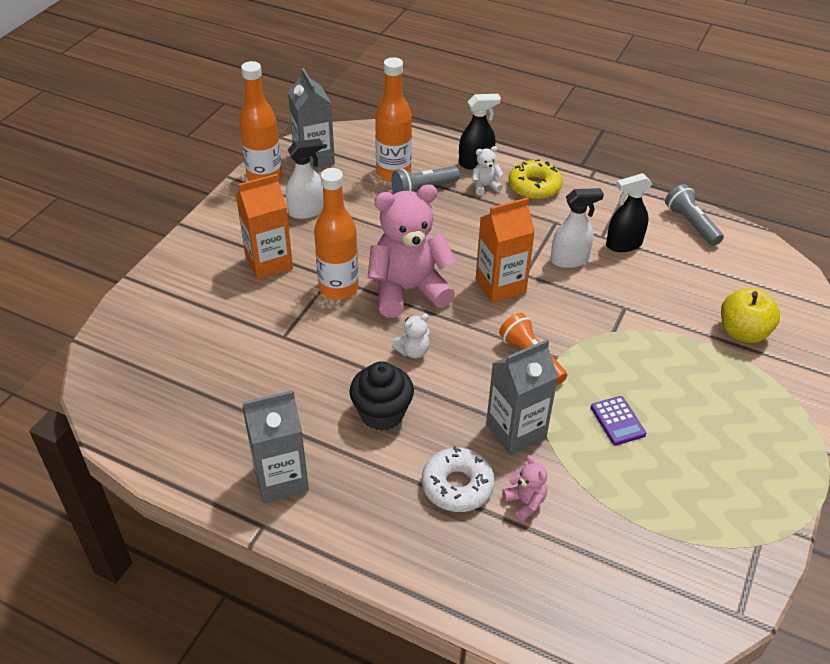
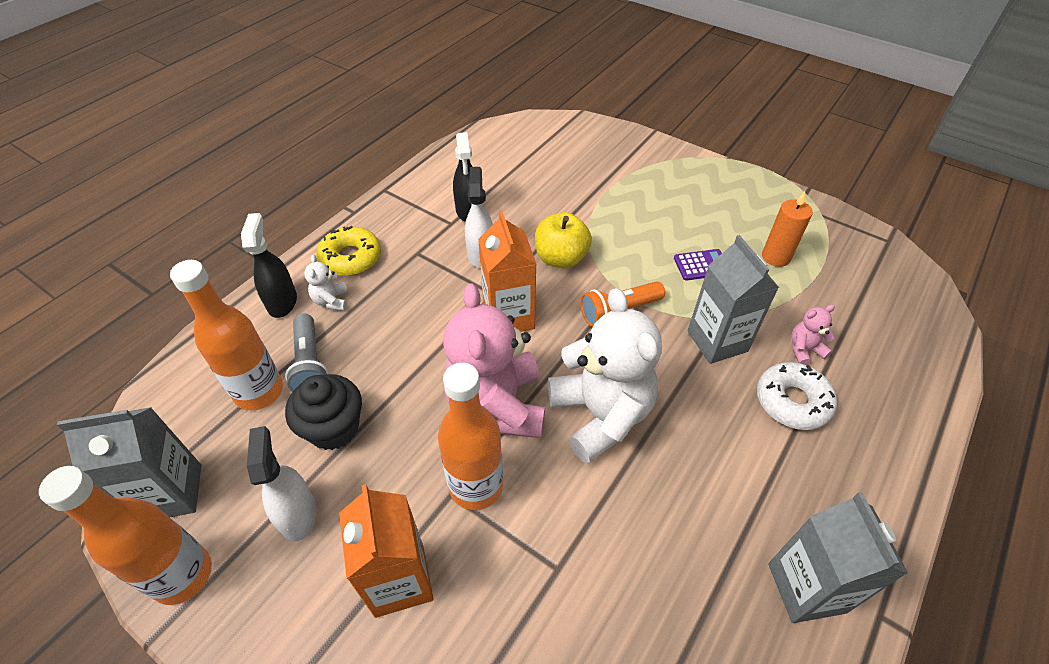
camera: 80 degrees left, 5 degrees up
black cupcake [349,361,414,431] -> black cupcake moved to [285,374,362,450]
white teddy bear [392,313,430,358] -> white teddy bear [548,288,662,464], size x2.39
grey flashlight [665,184,724,246] -> none
yellow apple [721,288,780,343] -> yellow apple moved to [535,212,592,268]
none -> orange candle [762,192,813,267]

